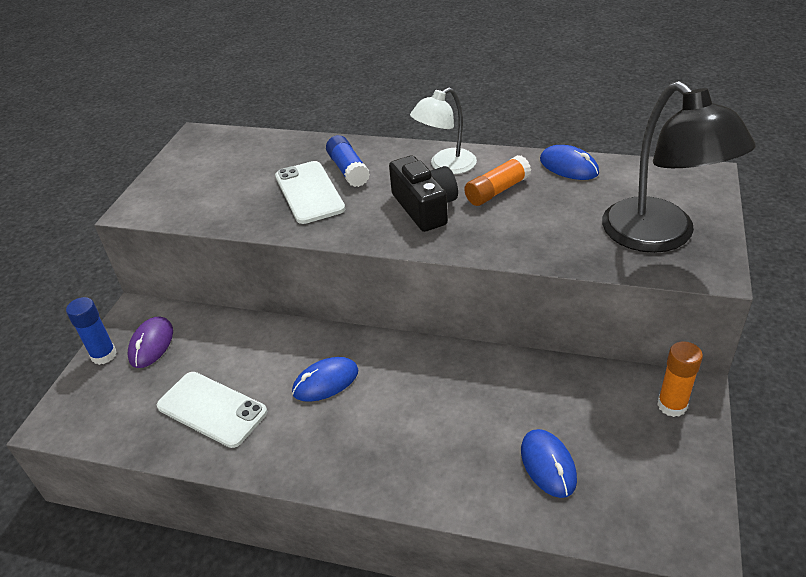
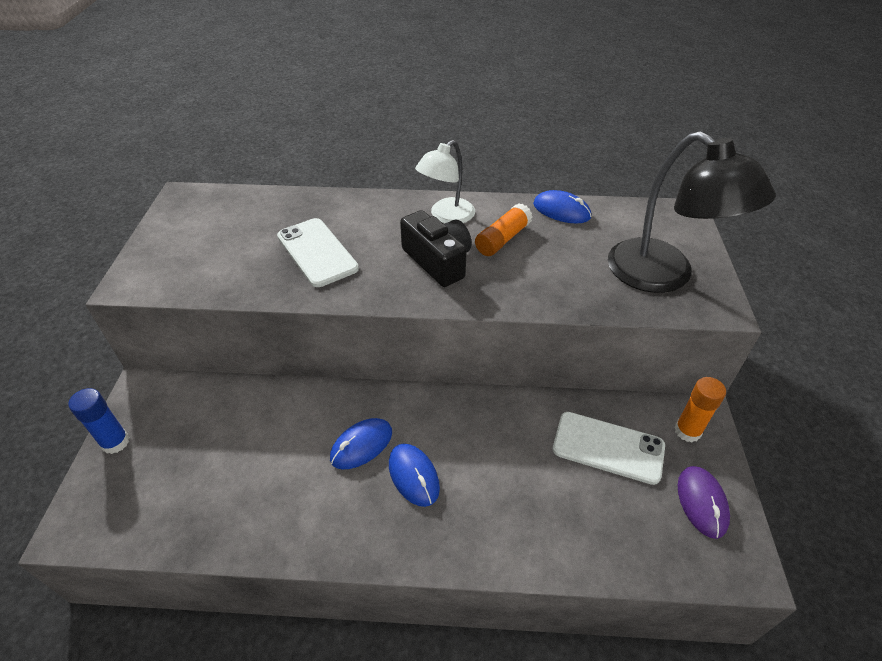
camera: 15 degrees left, 5 degrees up
purple mouse [128,316,173,368] -> purple mouse moved to [678,466,730,539]
white phone [157,372,267,448] -> white phone moved to [553,412,665,485]
blue glue stick [326,135,370,187] -> none
blue mouse [521,429,577,498] -> blue mouse moved to [389,444,440,507]

